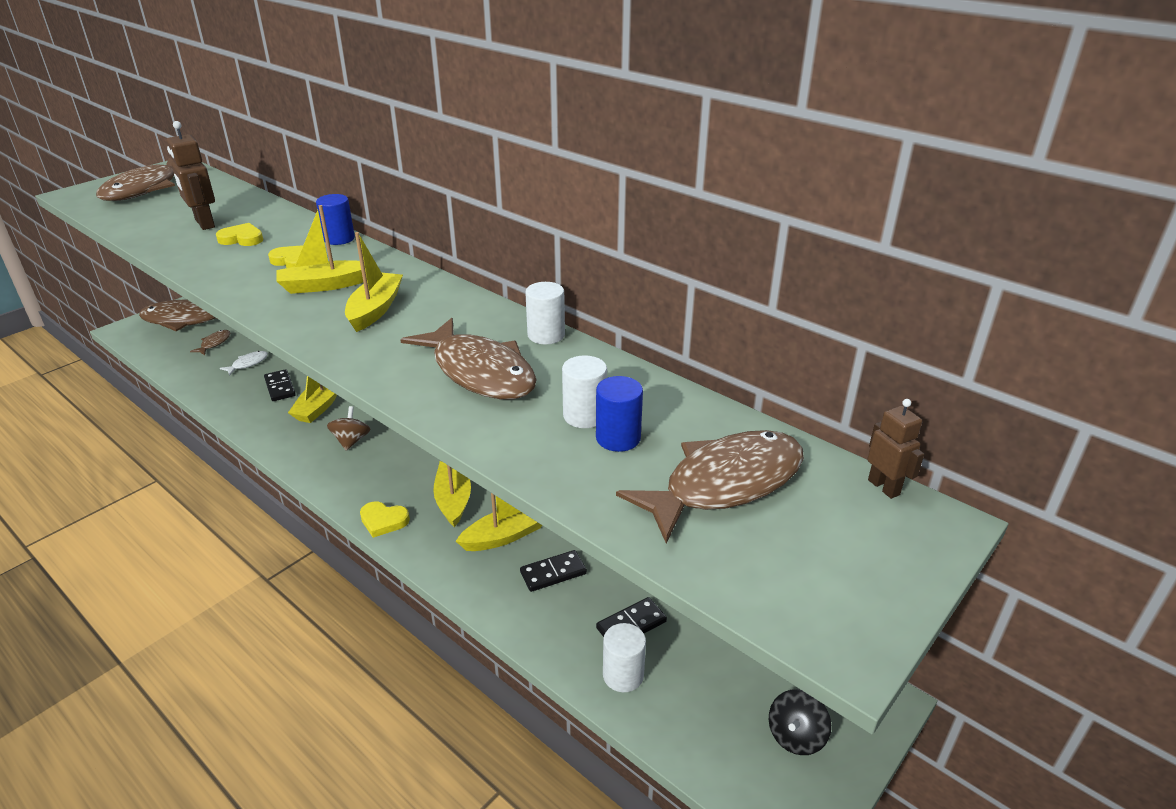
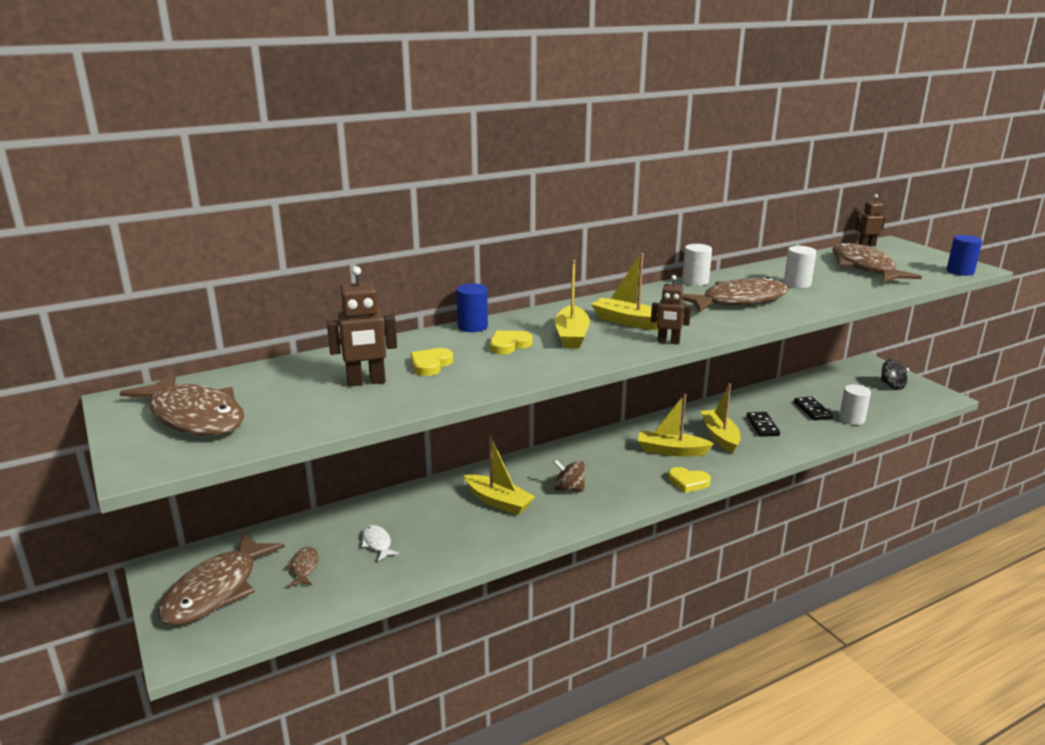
camera: 70 degrees left, 10 degrees down
brown fish [190,330,230,355] -> brown fish turned 45 degrees clockwise [285,547,319,587]
black domino [264,369,296,401] -> none
yellow heart [360,502,410,538] -> yellow heart turned 75 degrees clockwise [668,467,711,493]
blue cylinder [596,376,643,452] -> blue cylinder moved to [947,235,982,276]
none -> brown robot [651,275,691,344]

